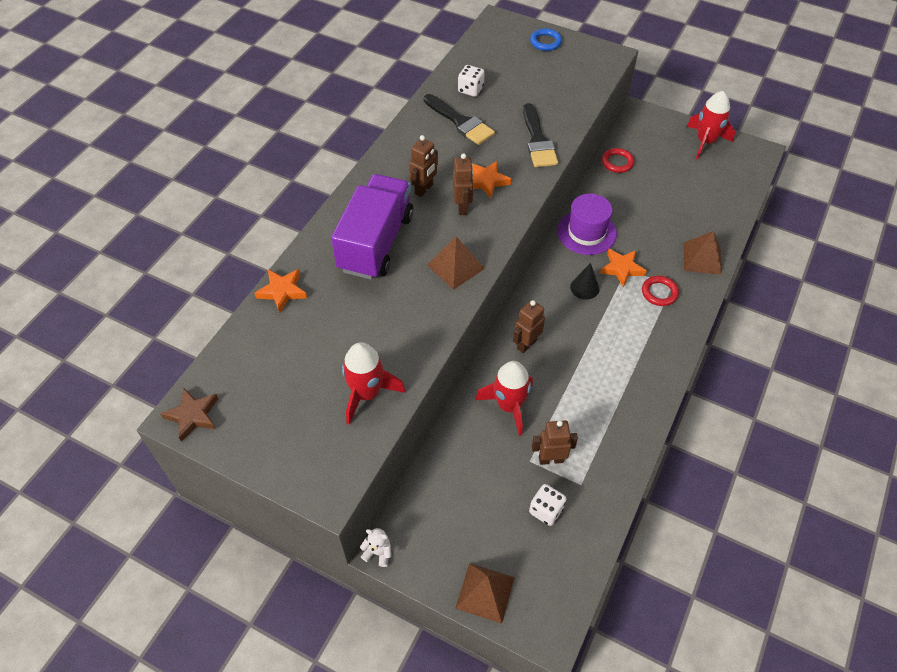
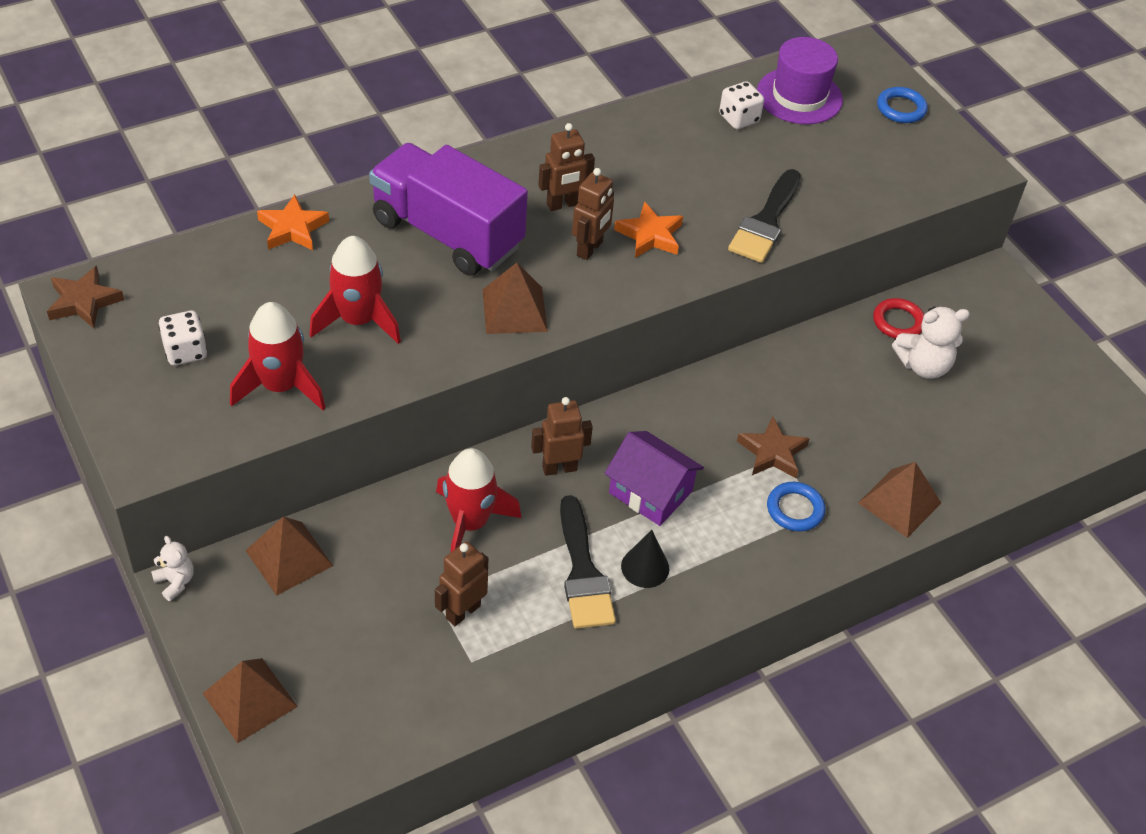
camera: 30 degrees right, 5 degrees down
purple truck [331,174,414,280] -> purple truck turned 105 degrees counterclockwise [369,143,528,276]
black brush [424,94,495,145] -> black brush moved to [560,495,616,629]
white dice [529,484,566,526] -> white dice moved to [158,311,207,366]
brown robot [532,420,578,465] -> brown robot turned 75 degrees counterclockwise [435,542,488,626]
purple hat [557,194,617,255] -> purple hat moved to [757,37,843,124]
black cone [570,263,600,300] -> black cone moved to [621,530,670,588]
orange star [600,249,647,287] -> brown star [737,417,810,478]
red ring [642,276,679,306] -> blue ring [767,482,825,532]
red rocket [686,91,735,159] -> red rocket moved to [309,236,401,344]
none -> brown pyramid [245,516,333,596]
none -> purple house [604,431,704,526]
none -> white teddy bear [892,307,970,379]

